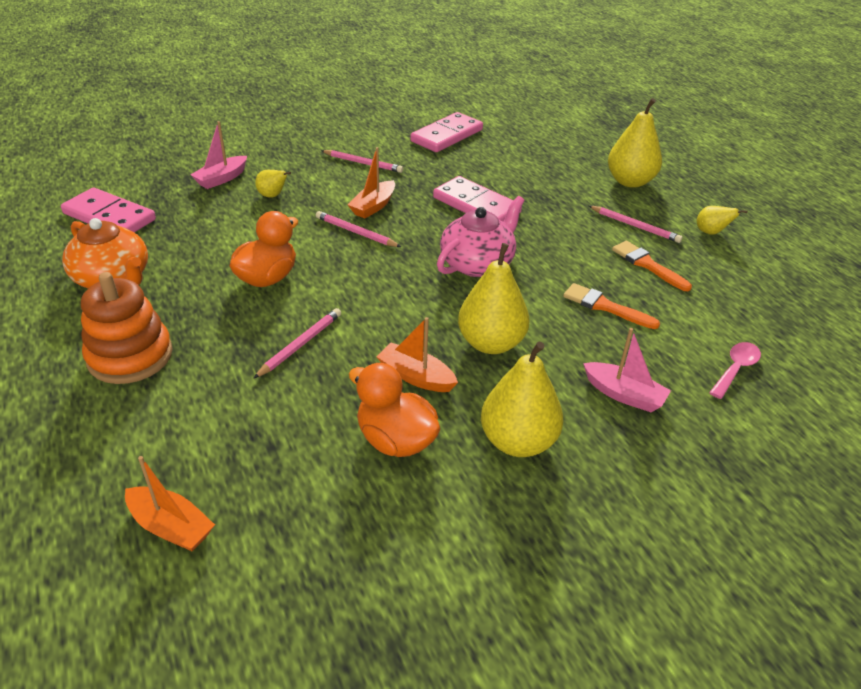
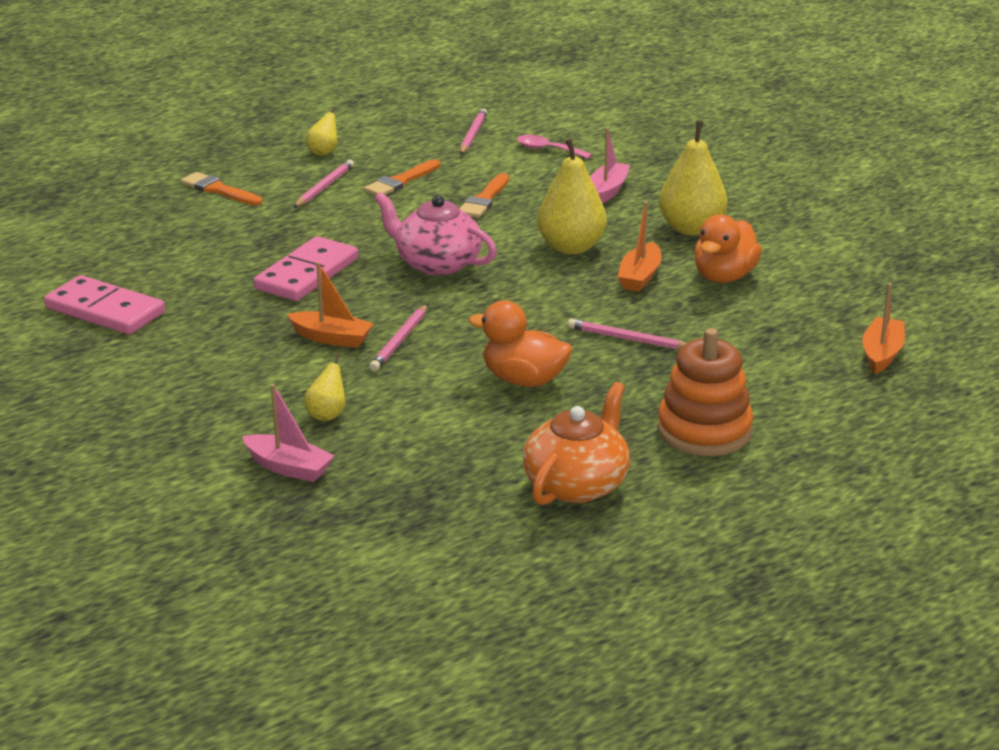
camera: 100 degrees left, 10 degrees down
pink domino [61,188,156,232] -> none
pink pencil [321,150,403,173] -> pink pencil moved to [460,108,487,154]
yellow pear [608,98,662,188] -> orange brush [181,172,262,206]

